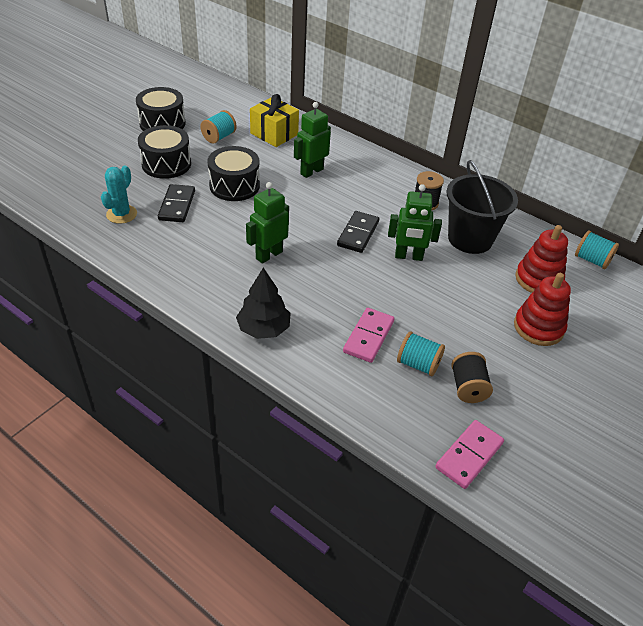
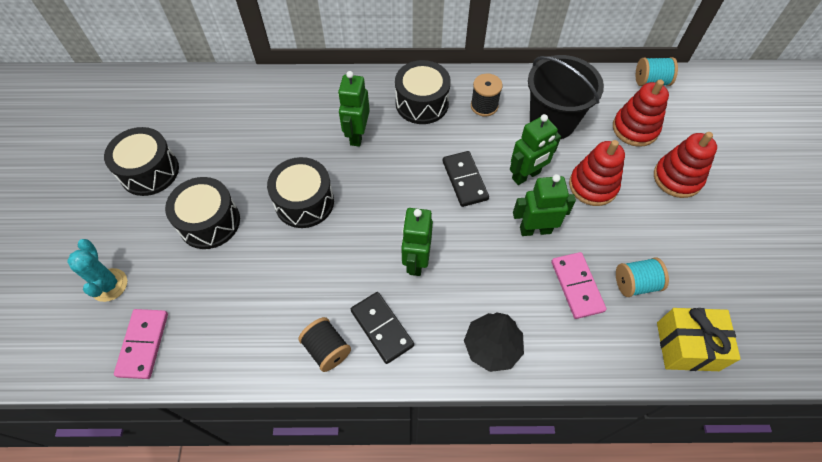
camera: 35 degrees left, 15 degrees up
turquoise cactus [101,166,137,224] -> turquoise cactus moved to [67,239,127,302]
black domino [158,184,195,222] -> black domino moved to [351,292,414,364]
turquoise spool [200,110,237,144] -> none
yellow gift [250,94,299,147] -> yellow gift moved to [657,308,741,371]
pink domino [435,420,504,489] -> pink domino moved to [114,309,168,379]
black spool [451,352,493,403] -> black spool moved to [298,317,351,372]
none -> black drum [395,60,451,124]
none -> green robot [513,174,576,236]
none -> red stacking toy [569,140,625,206]

